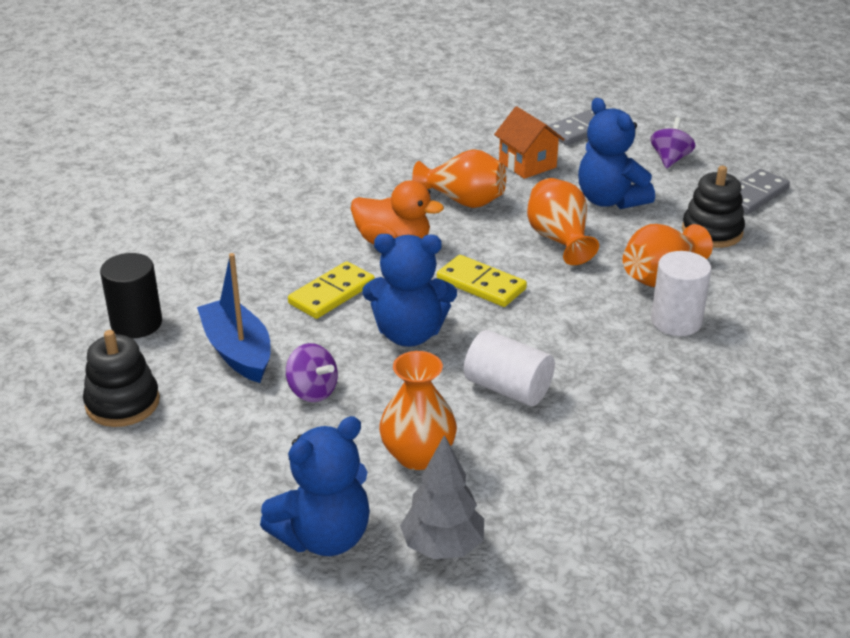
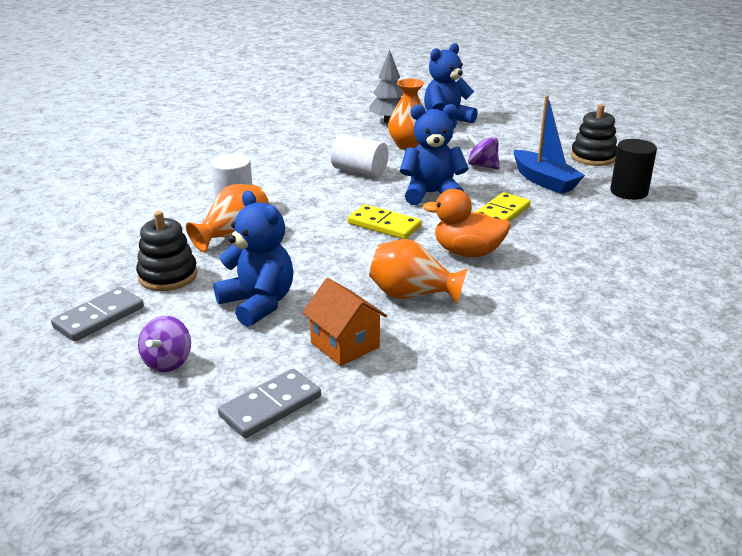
camera: 175 degrees right, 5 degrees down
orange vase [527,178,599,265] -> none

